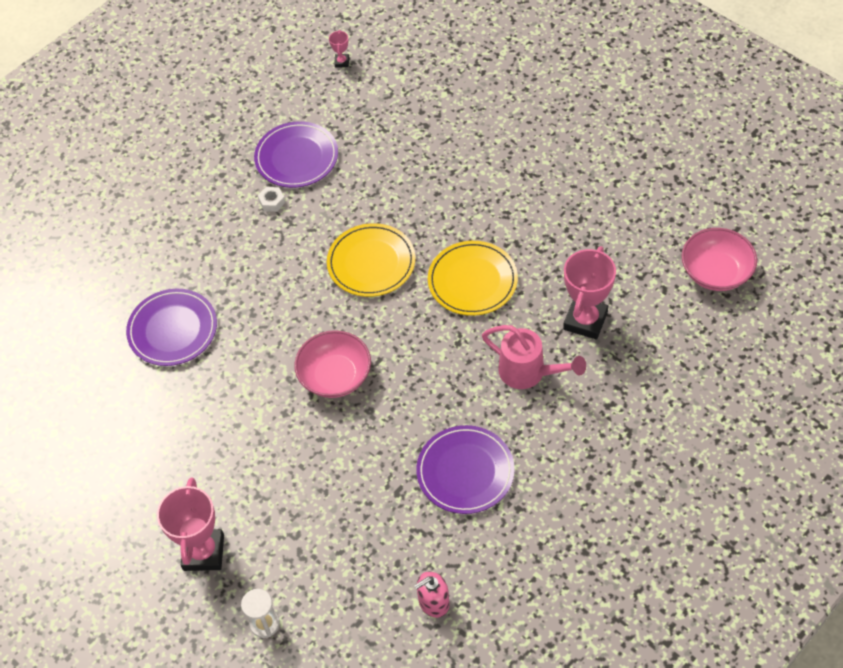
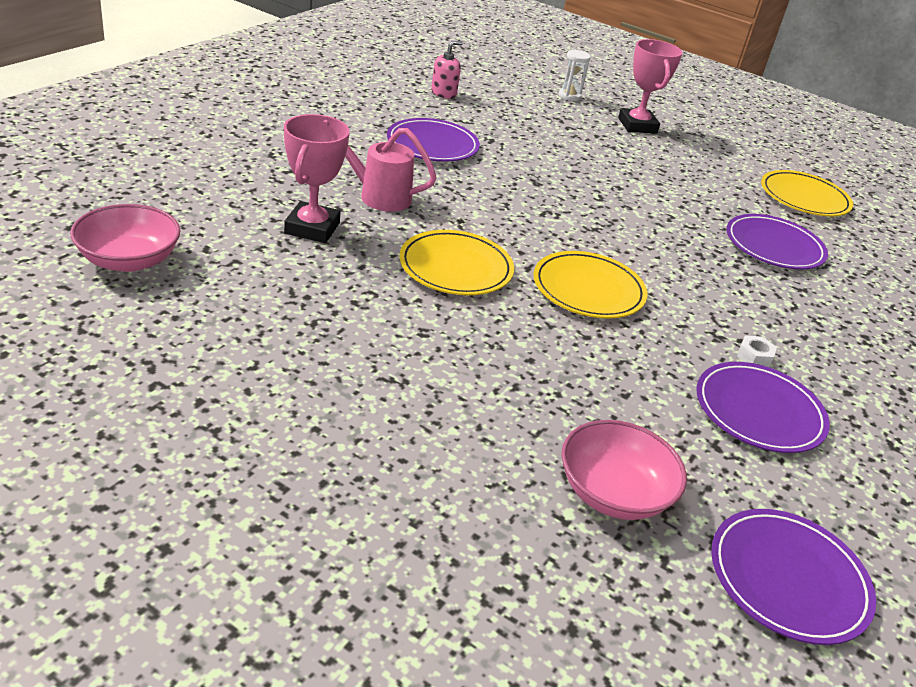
camera: 160 degrees right, 20 degrees down
pink bowl [294,330,371,398] -> pink bowl moved to [561,420,687,520]
pink trophy [329,30,349,68] -> purple plate [711,509,876,645]
none -> yellow plate [761,170,853,216]

